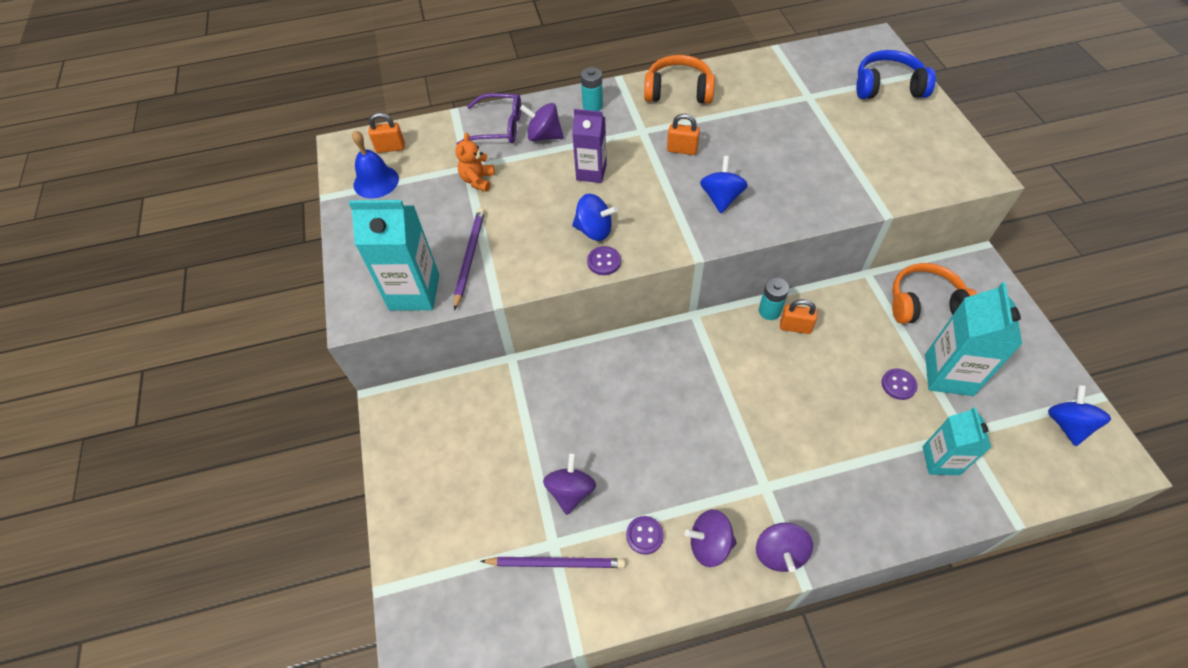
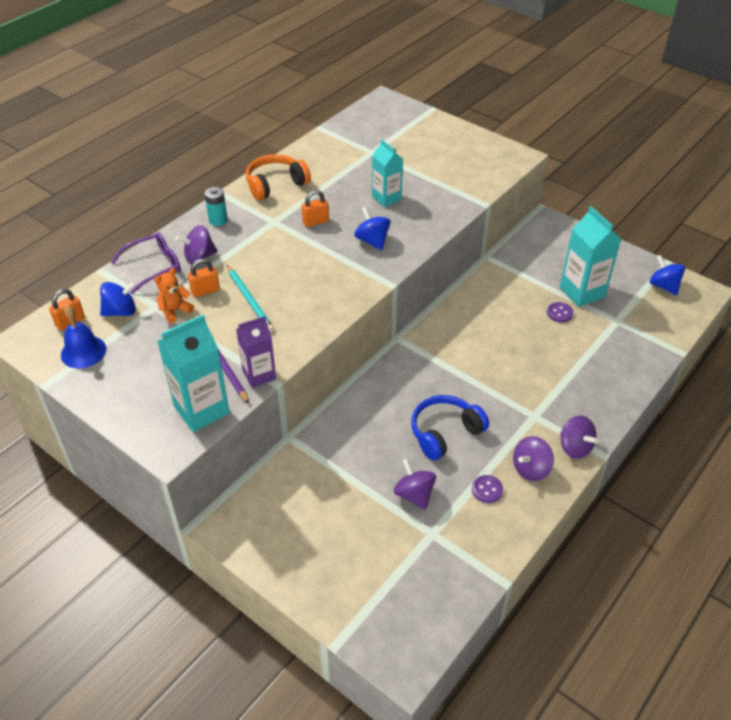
camera: 40 degrees left, 10 degrees down
orange teddy bear [455,133,495,192] -> orange teddy bear turned 75 degrees clockwise [154,268,194,323]
purple pencil [480,557,625,568] -> none
purple carton [572,109,607,183] -> purple carton moved to [236,316,276,388]
blue spinning top [572,194,618,241] -> blue spinning top moved to [100,281,137,316]
purple button [587,246,621,275] -> none
turquoise battery [759,278,789,320] -> none
orange padlock [780,299,817,334] -> orange padlock moved to [188,258,220,297]
blue headphones [856,50,936,99] -> blue headphones moved to [411,395,489,461]
orange headphones [892,263,978,324] -> none
turquoise carton [922,407,991,475] -> turquoise carton moved to [372,140,403,207]
none -> turquoise pencil [227,265,274,332]

